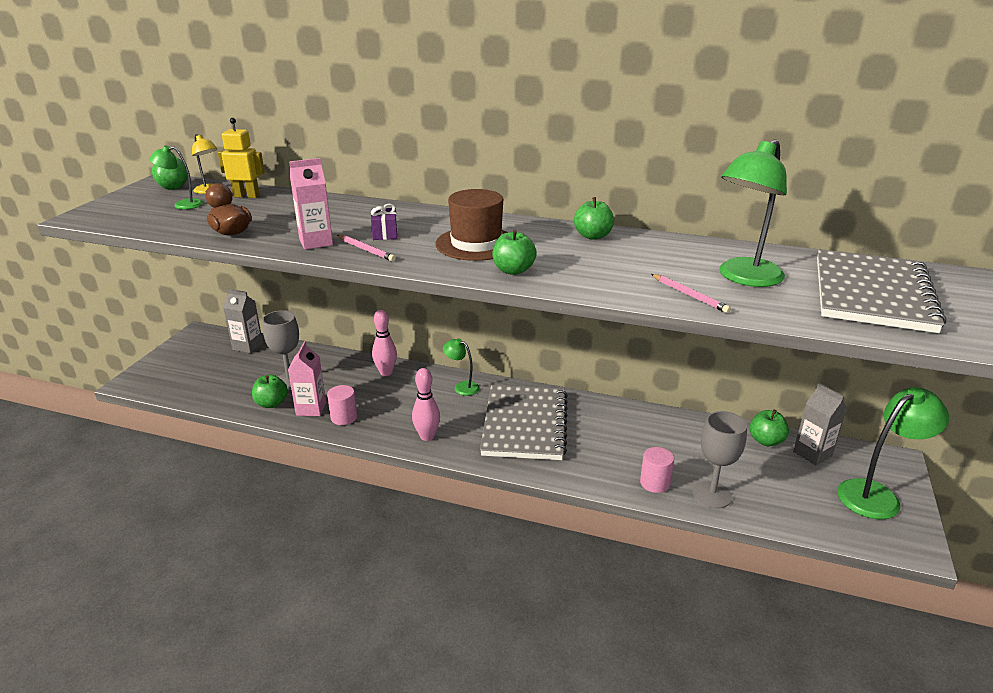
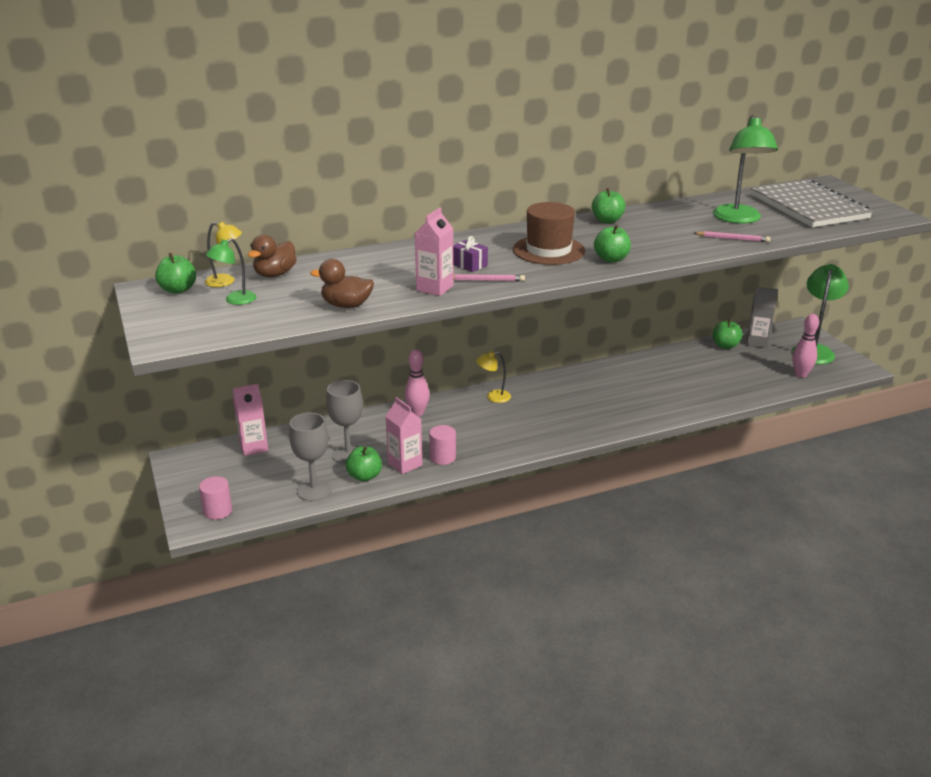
camera: 40 degrees left, 0 degrees up
yellow robot [218,118,265,198] -> brown duck [248,235,297,277]
grey carton [223,289,263,353] -> pink carton [233,384,268,456]
pink bowling pin [412,368,440,441] -> pink bowling pin moved to [792,314,819,378]
green lamp [443,338,480,396] -> yellow lamp [476,351,511,403]
grey notebook [480,385,568,460] -> none
pink cylinder [640,447,674,493] -> pink cylinder moved to [199,476,232,520]
grey goblet [693,411,747,509] -> grey goblet moved to [289,413,332,501]

